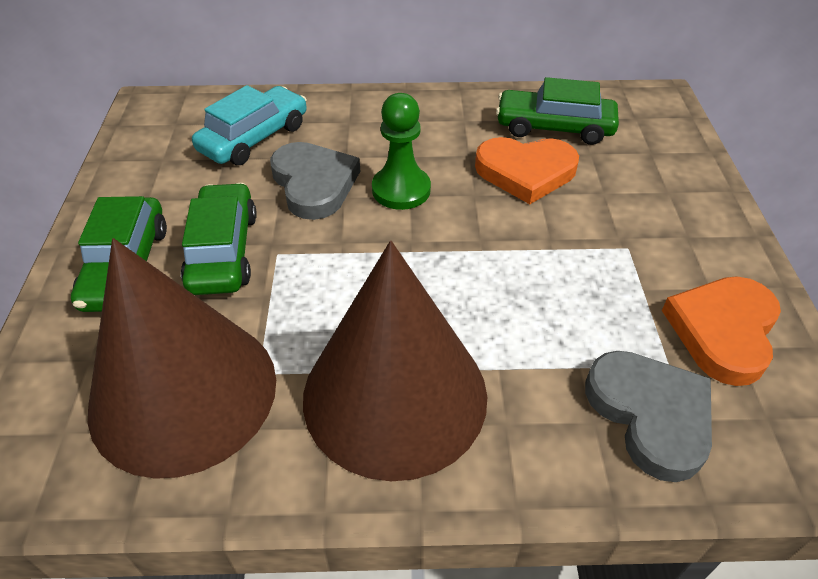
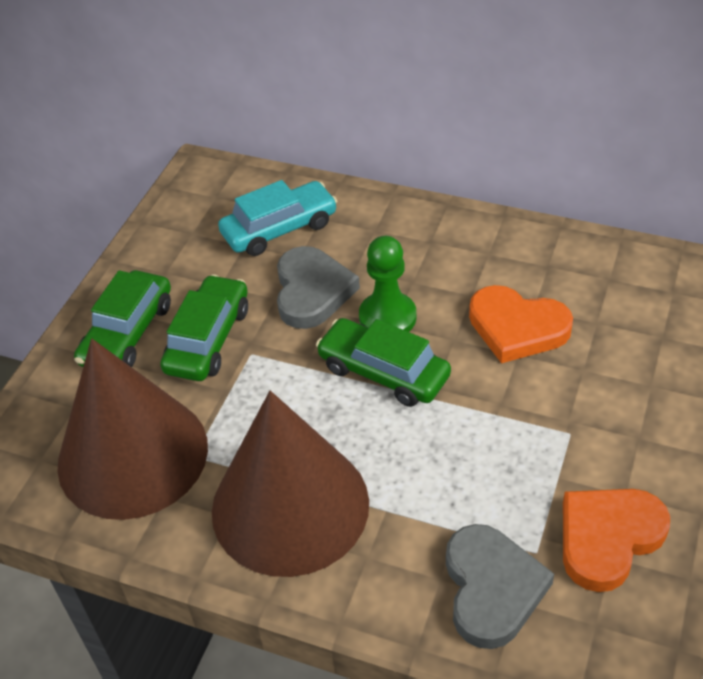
camera: 25 degrees right, 0 degrees up
green car [496,77,619,145] -> green car moved to [316,318,451,407]

